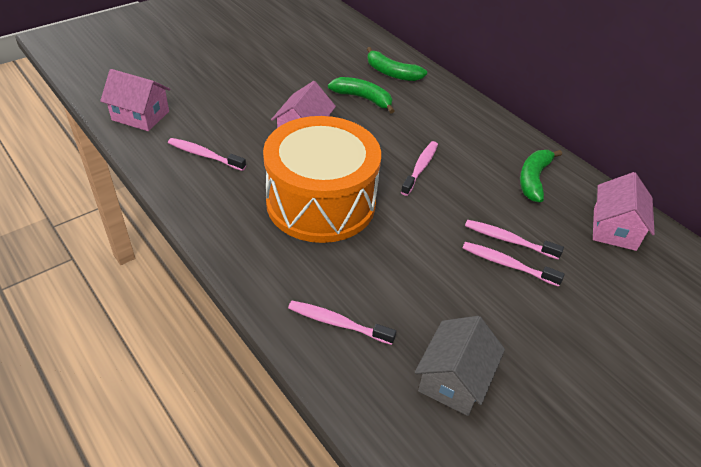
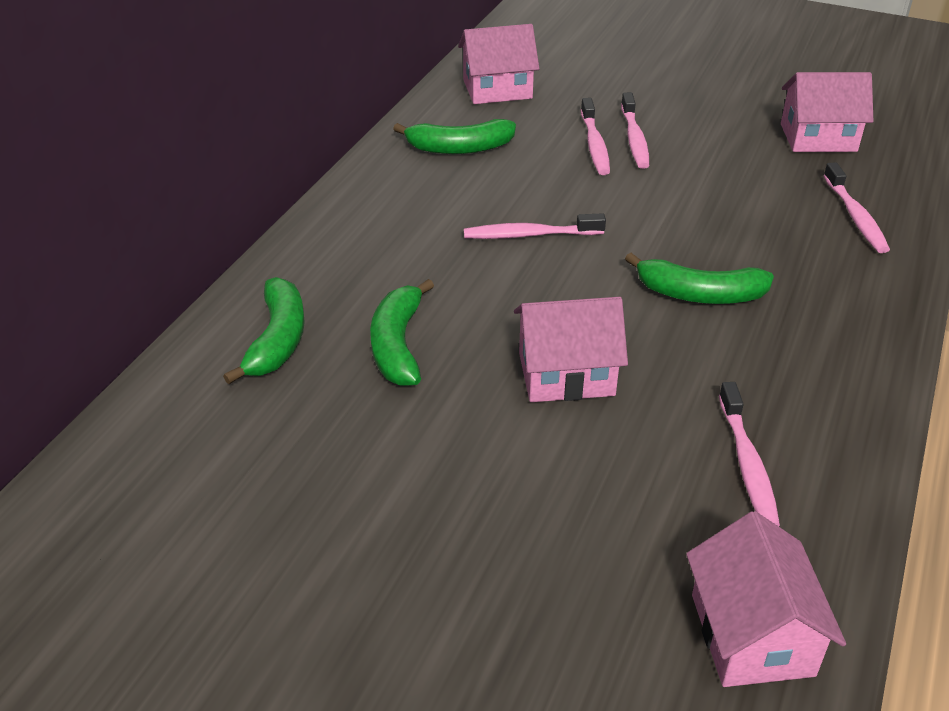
camera: 115 degrees left, 5 degrees down
orange drum [263,116,381,243] -> green banana [625,253,774,304]
grey house [415,316,505,416] -> pink house [781,72,873,152]

